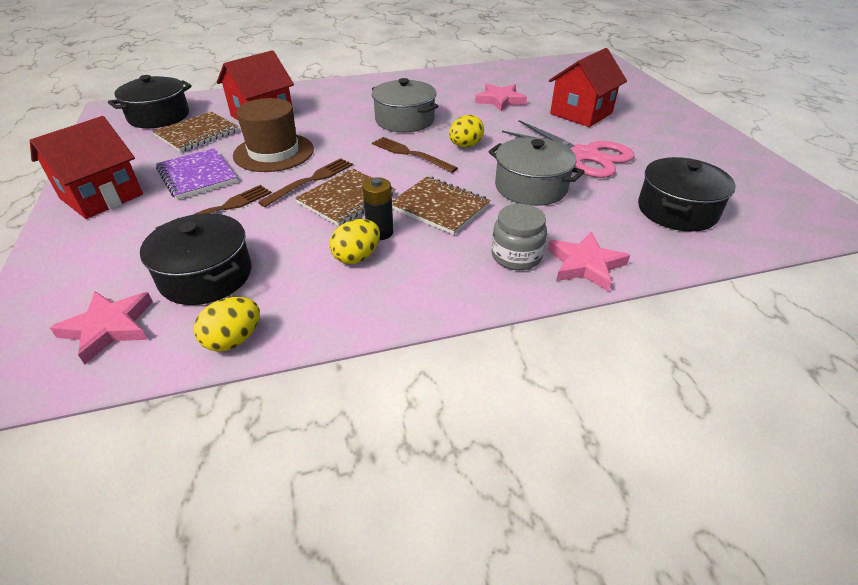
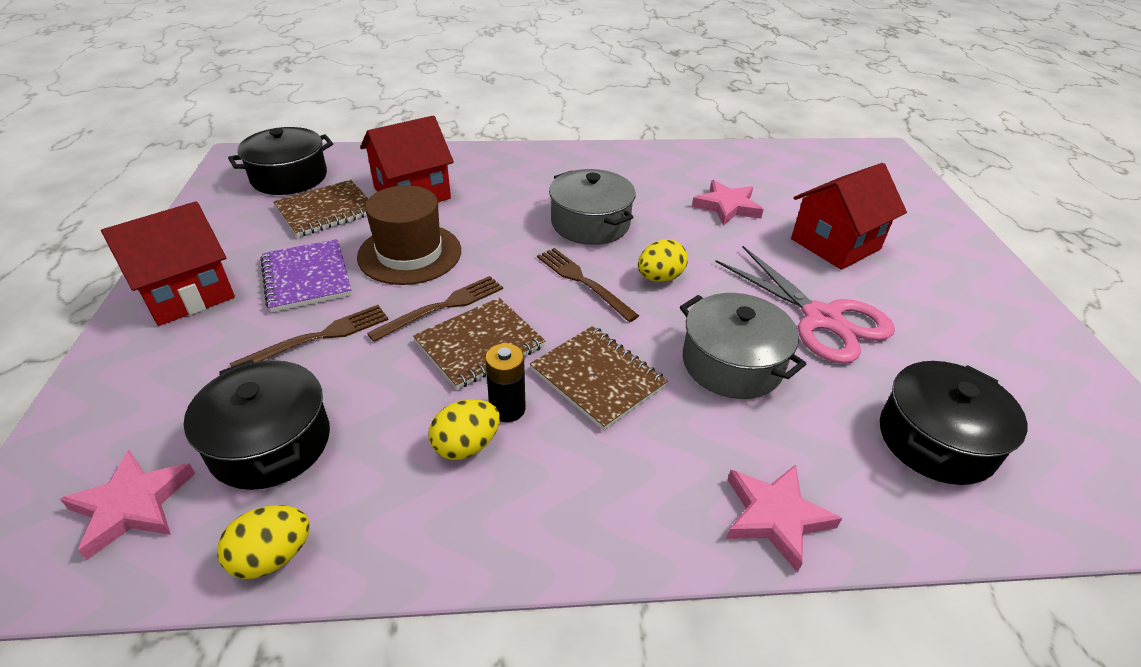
camera: 10 degrees right, 0 degrees up
grey jar [492,204,547,270] -> none

